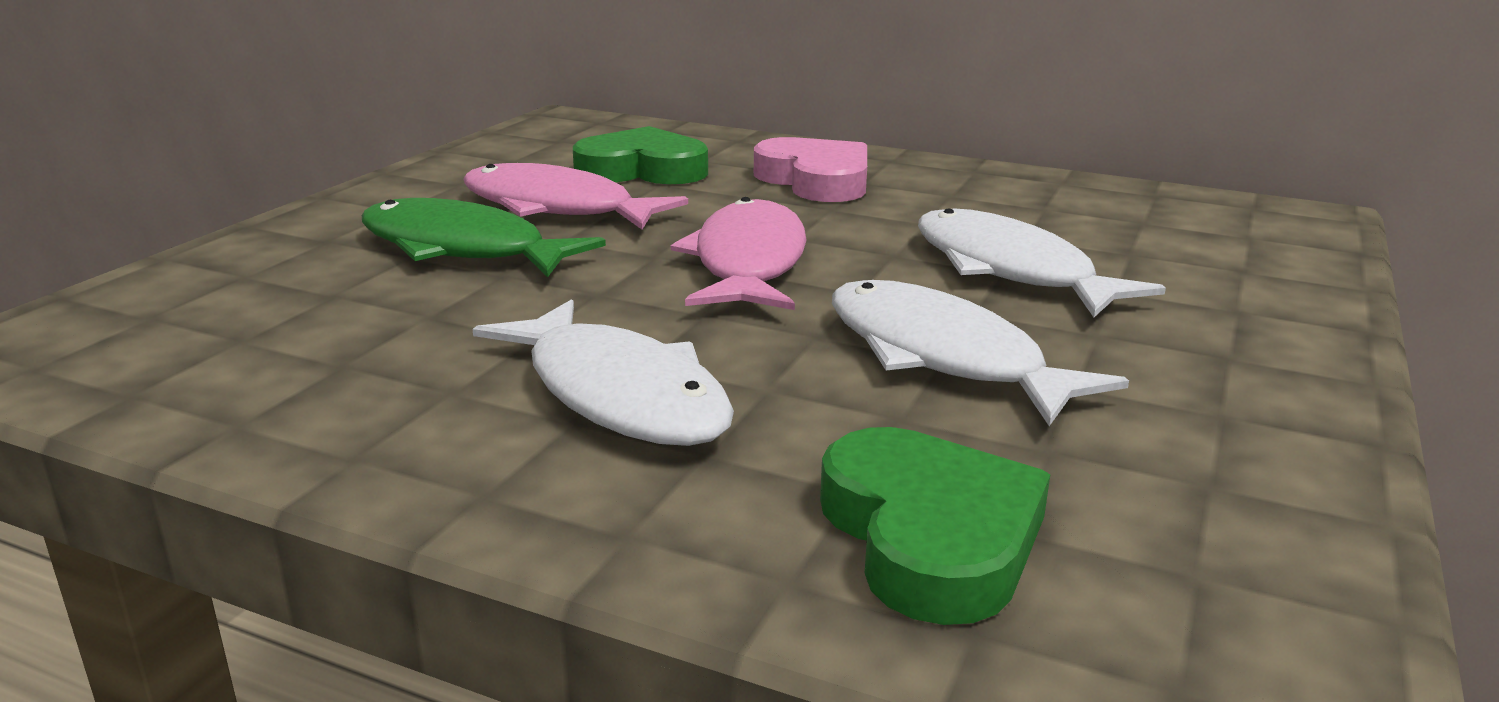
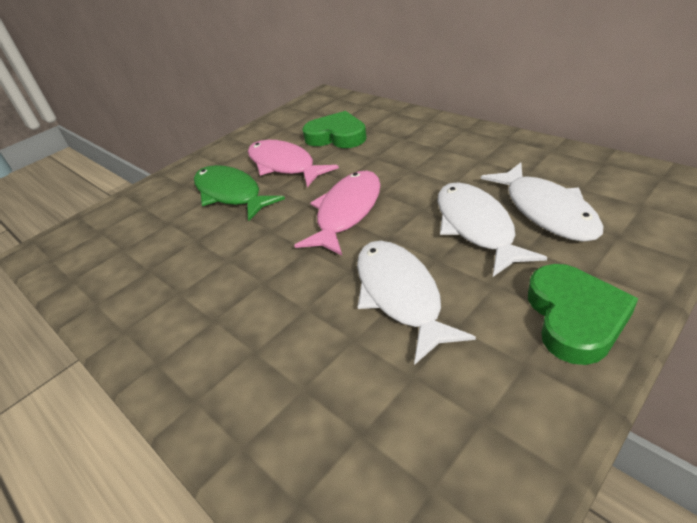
camera: 25 degrees right, 15 degrees up
white fish [473,299,734,446] -> white fish moved to [481,162,604,242]
pink heart [754,137,867,202] -> none
green heart [820,427,1050,625] -> green heart moved to [528,264,638,365]

